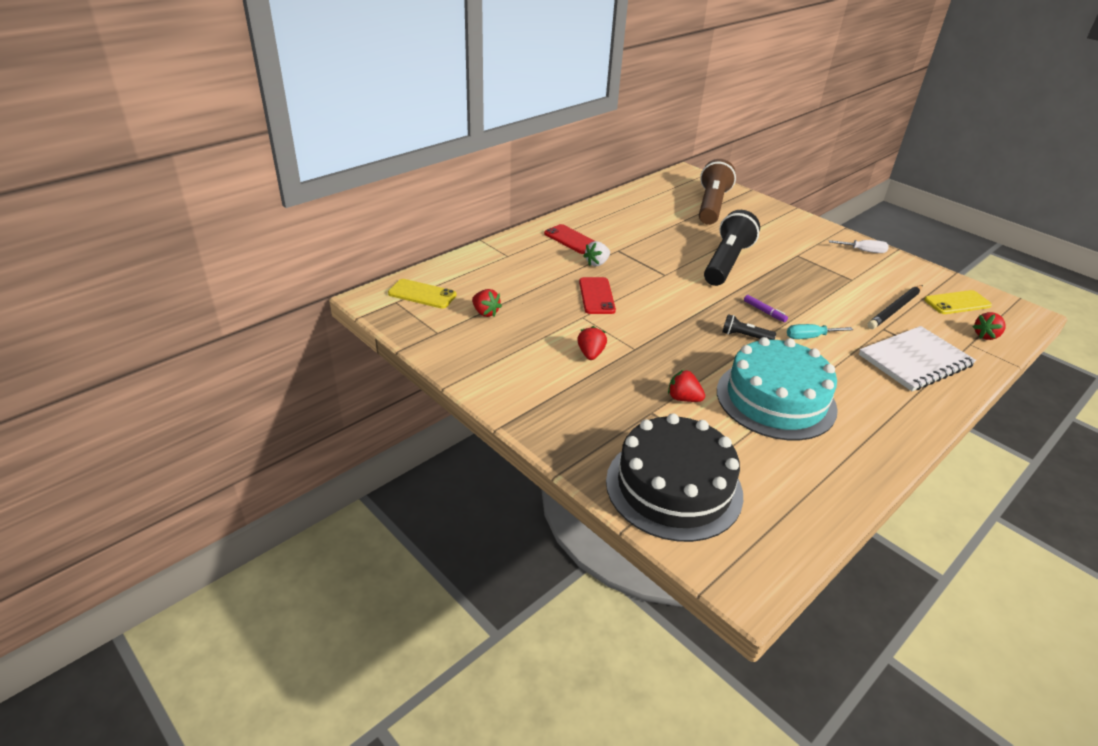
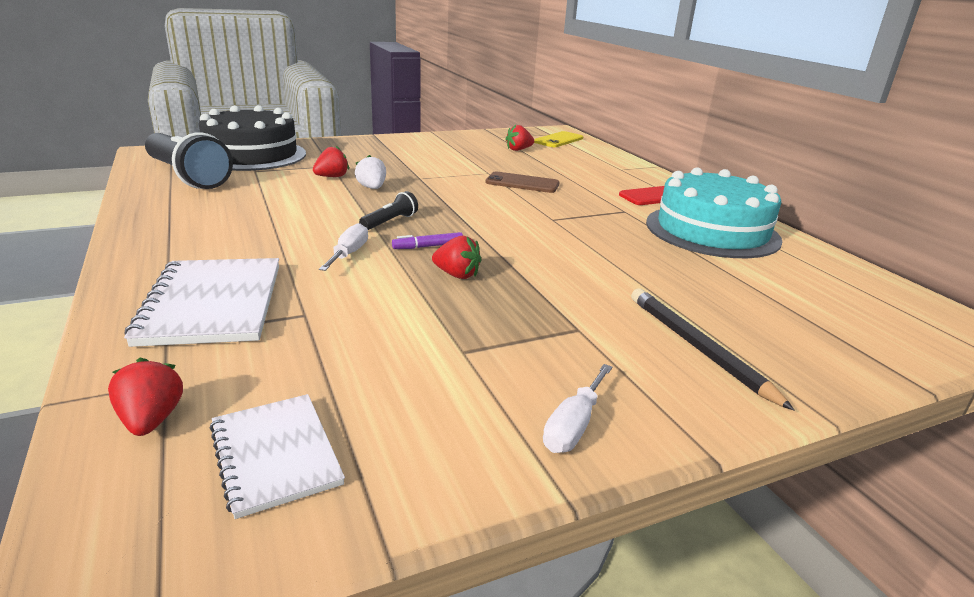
camera: 110 degrees right, 10 degrees down
red strawberry [577,326,607,360] -> red strawberry moved to [432,236,482,279]
red phone [579,277,616,314] -> brown phone [486,172,560,193]
white strawberry [583,241,610,266] -> white strawberry moved to [355,155,386,189]
brown flashlight [699,159,736,225] -> none
black flashlight [704,210,760,286] -> black flashlight moved to [145,132,233,189]
turquoise cake [717,337,838,440] -> turquoise cake moved to [646,167,782,258]
turquoise screwdriver [787,324,853,339] -> white screwdriver [319,223,368,271]
black pencil [867,285,923,329] -> black pencil moved to [631,288,795,411]
yellow phone [924,290,992,314] -> white notebook [209,394,345,519]

